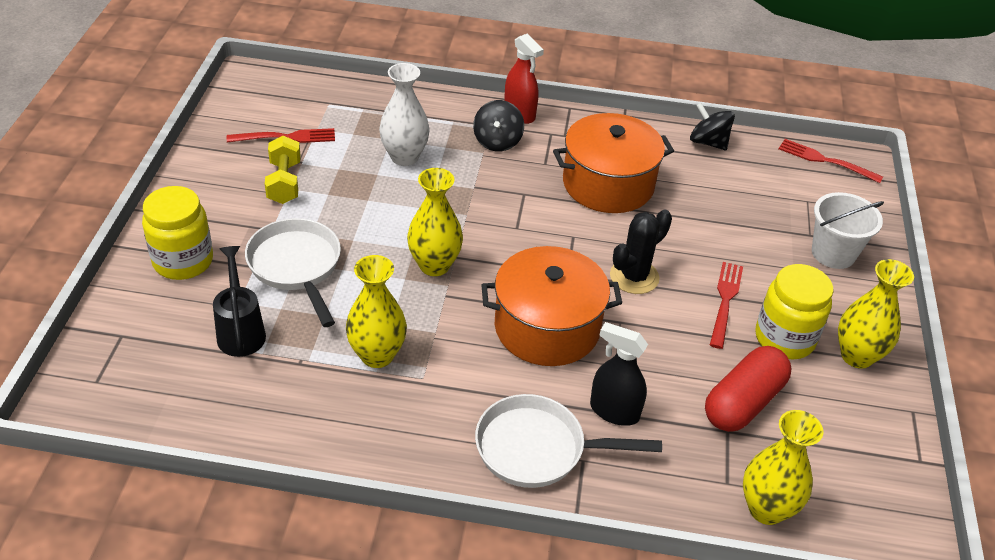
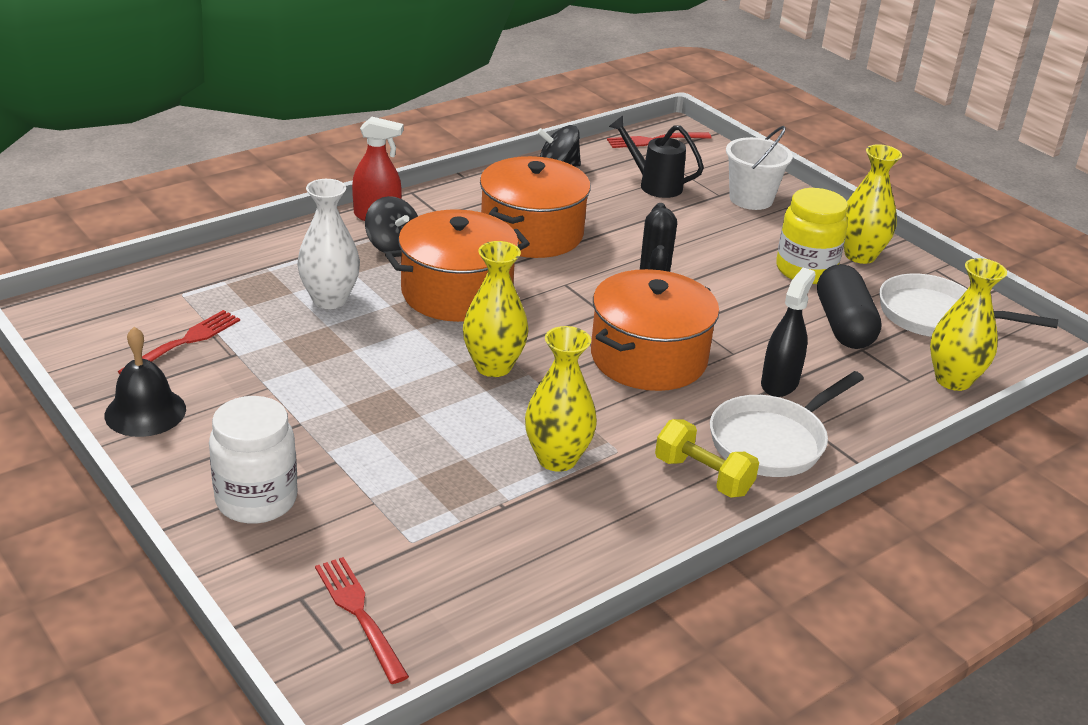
camera: 45 degrees left, 10 degrees down
yellow jar [142,186,213,280] -> white jar [209,396,298,524]
black watering can [213,246,266,357] -> black watering can moved to [609,116,704,198]
white pan [245,218,341,327] -> white pan moved to [879,273,1058,337]
yellow dumbbell [265,136,301,204] -> yellow dumbbell moved to [655,419,759,498]
black spray bottle [590,322,648,426] -> black spray bottle turned 135 degrees clockwise [761,268,816,397]
red capsule [705,346,791,432] -> black capsule [817,264,882,349]
red fork [710,262,743,349] -> red fork moved to [315,557,409,684]
none -> black bell [105,327,186,437]
none -> orange pot [385,209,530,322]

